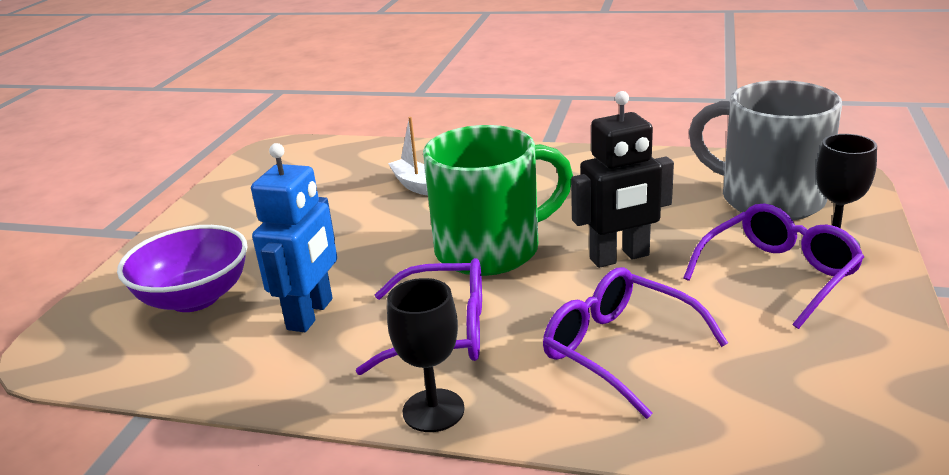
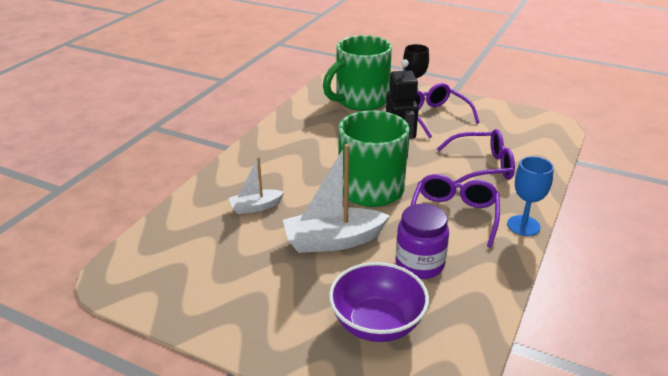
camera: 80 degrees left, 5 degrees up
blue robot [251,143,337,332] -> purple jar [396,204,449,279]
black goblet [387,278,465,432] -> blue goblet [507,157,554,236]
purple glasses [543,267,728,419] -> purple glasses turned 150 degrees counterclockwise [437,129,515,184]
grey mug [689,80,842,220] -> green mug [323,35,392,111]
none -> white boat [283,144,390,253]

